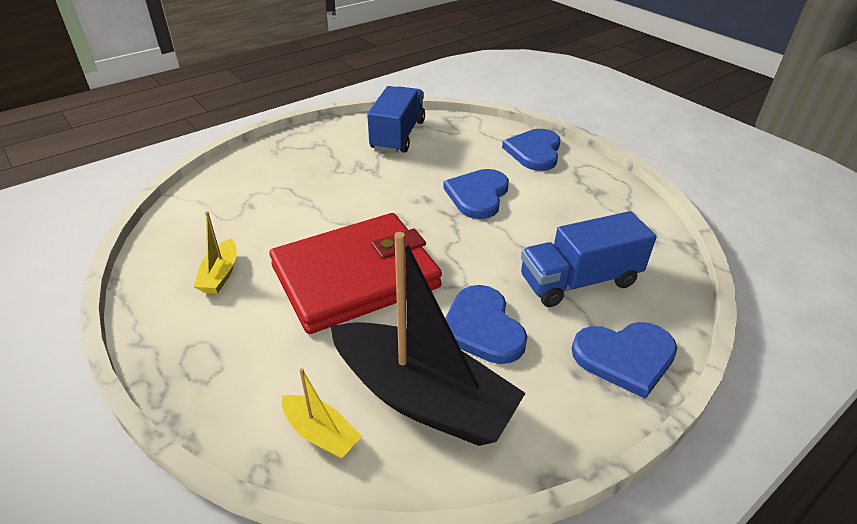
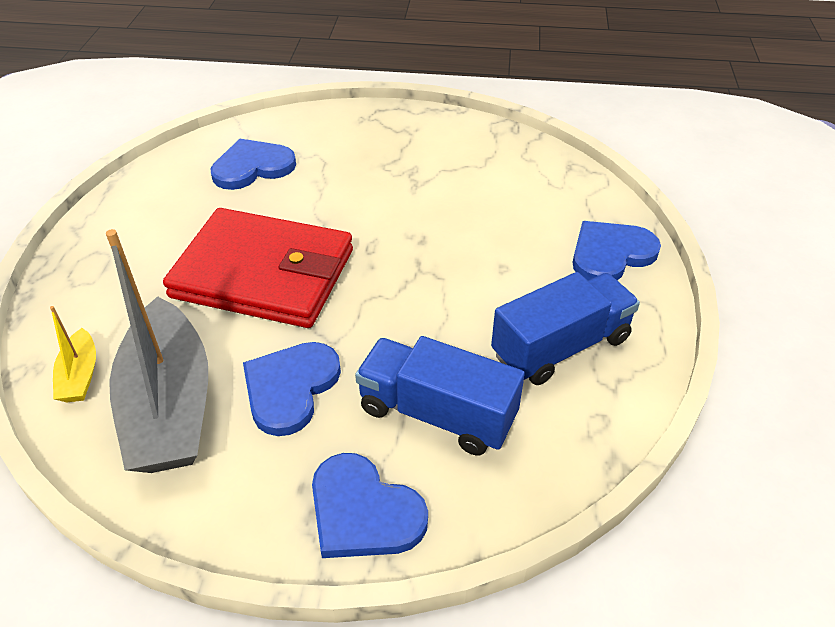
camera: 45 degrees right, 5 degrees up
yellow boat [193,211,237,294] -> none
black boat [331,232,525,446] -> grey boat [106,229,208,473]
blue truck [367,86,425,153] -> blue truck moved to [491,272,640,385]
blue heart [443,169,509,219] -> blue heart moved to [210,139,296,190]

